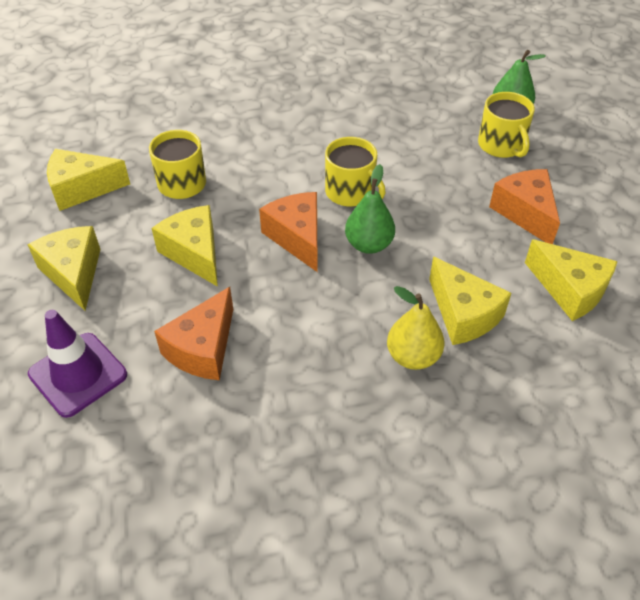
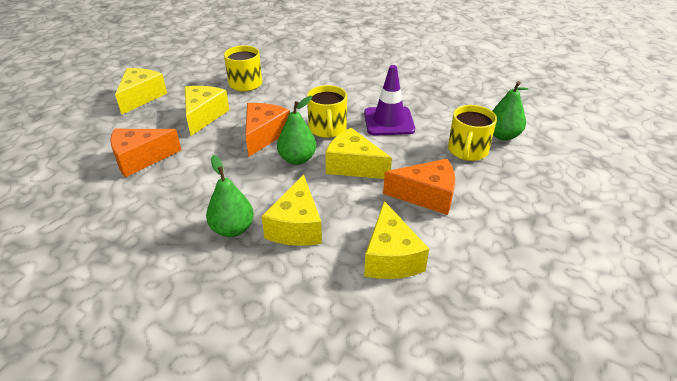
camera: 40 degrees right, 10 degrees down
purple traffic cone [28,310,127,418] -> purple traffic cone moved to [364,65,415,136]
yellow cheese [47,149,130,211] -> yellow cheese moved to [325,128,392,179]
yellow pear [387,286,445,370] -> green pear [206,155,254,237]
orange cheese [489,169,560,244] -> orange cheese turned 75 degrees clockwise [383,159,455,215]

